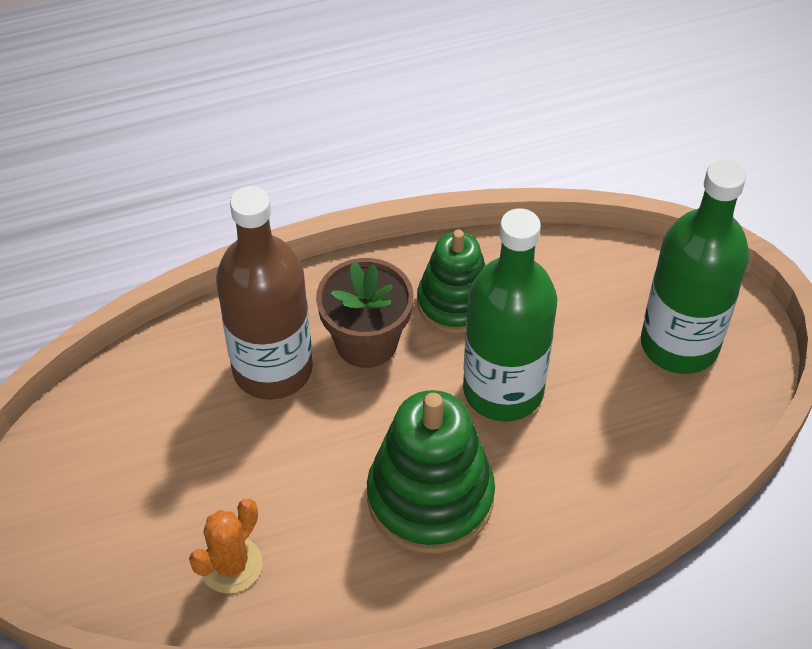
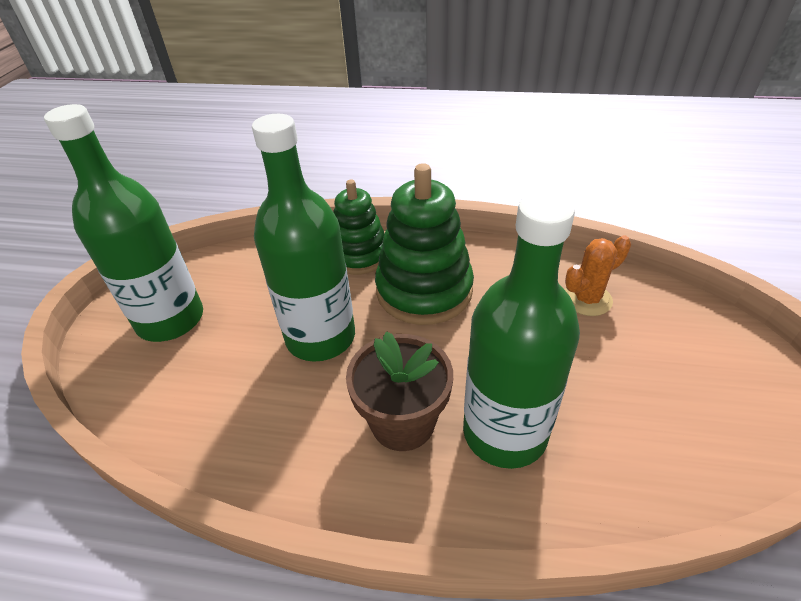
camera: 150 degrees left, 10 degrees down
brown bottle [216,186,313,400] -> green bottle [463,192,580,469]
green stacking toy [417,230,486,334] -> green stacking toy moved to [333,180,384,275]

